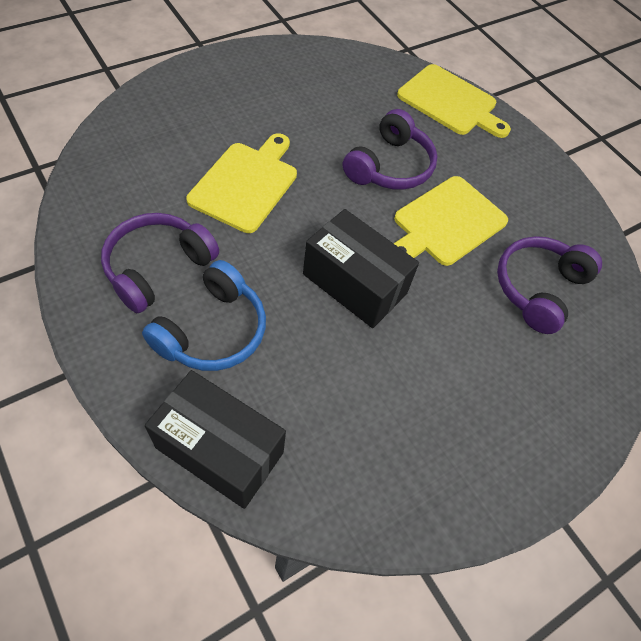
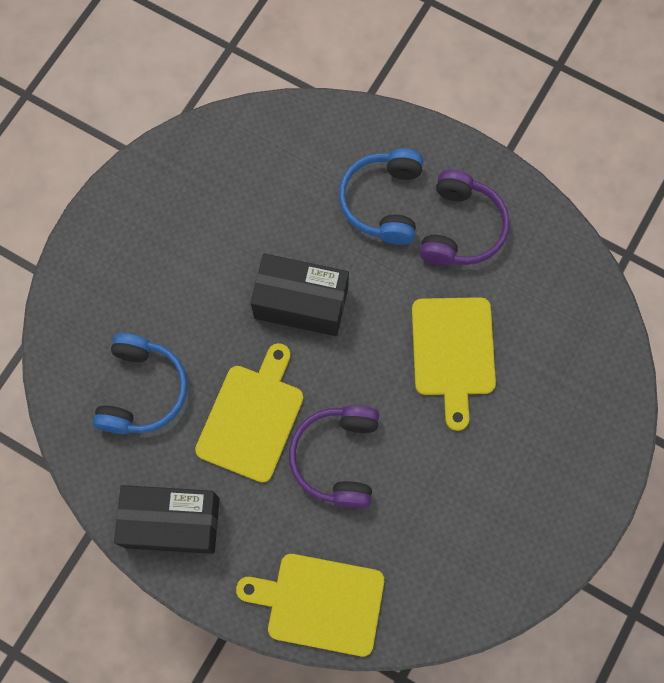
camera: 160 degrees right, 15 degrees up
black box [145,370,286,509] -> black box moved to [114,485,220,554]
purple headphones [497,236,602,334] -> blue headphones [93,333,188,434]

